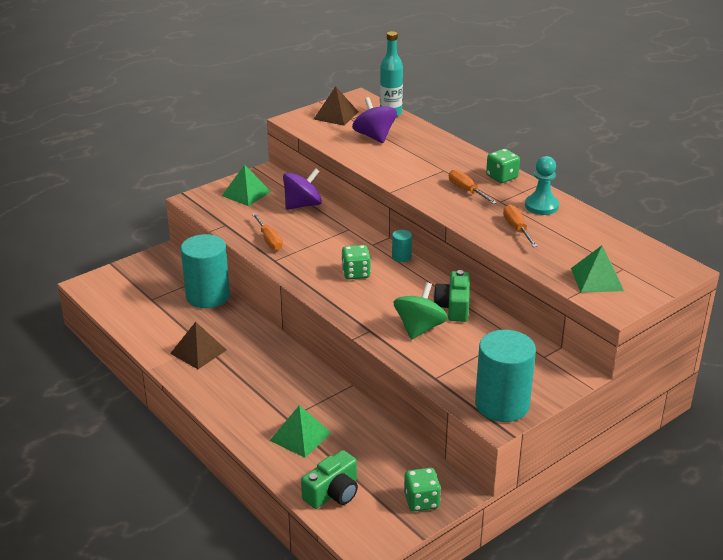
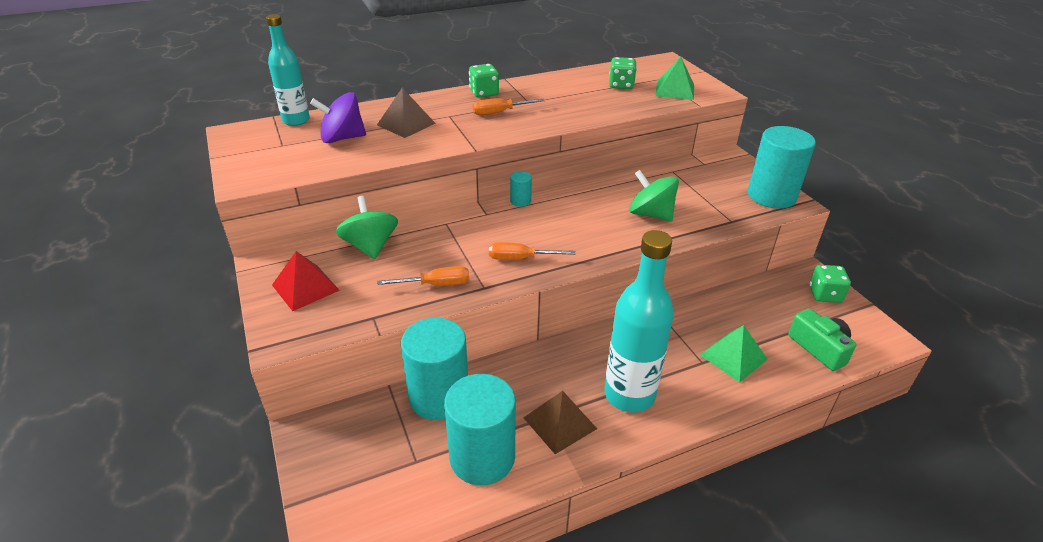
camera: 75 degrees left, 5 degrees up
green pyramid [222,165,271,206] -> red pyramid [272,251,340,311]
purple spinning top [283,168,322,210] -> green spinning top [336,196,398,259]
brown pyramid [314,86,358,126] -> brown pyramid moved to [377,88,436,138]
green dice [341,245,371,279] -> green dice moved to [609,57,637,89]
green camera [433,270,470,322] -> none
orange screwdriver [503,204,538,247] -> orange screwdriver moved to [489,242,575,260]
turquoise pawn [525,156,559,215] -> none
none -> turquoise cylinder [444,374,516,485]
none -> turquoise bottle [604,230,674,413]

